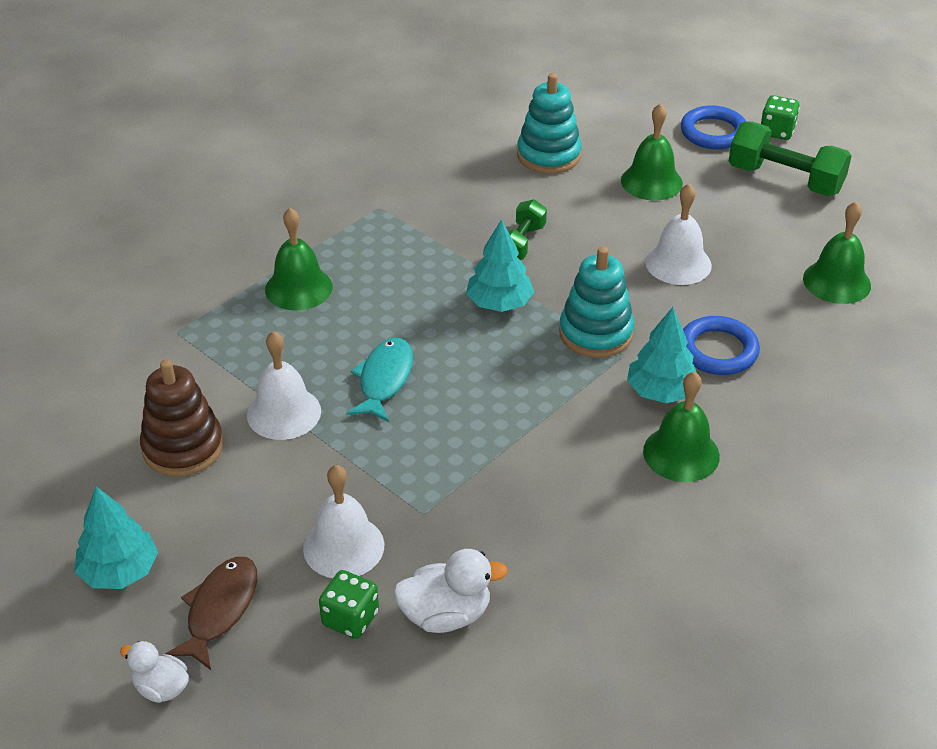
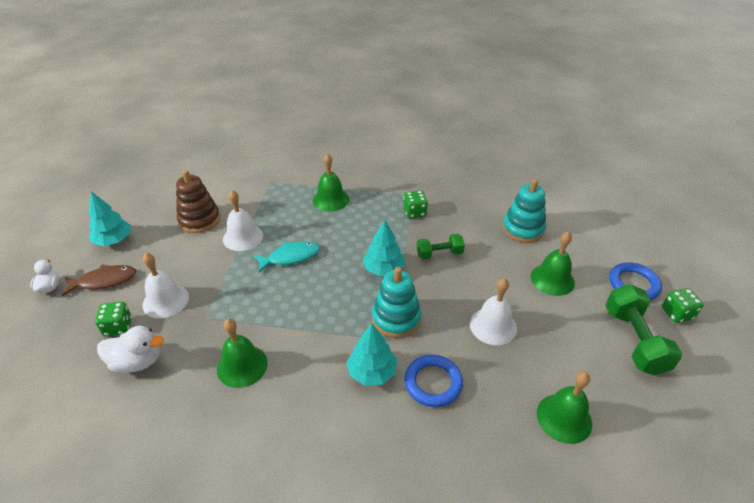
camera: 55 degrees right, 0 degrees up
white duck [393,549,508,633] -> white duck turned 45 degrees counterclockwise [97,326,164,373]
green bell [643,372,720,482] -> green bell moved to [217,319,268,388]
none -> green dice [403,190,428,218]

